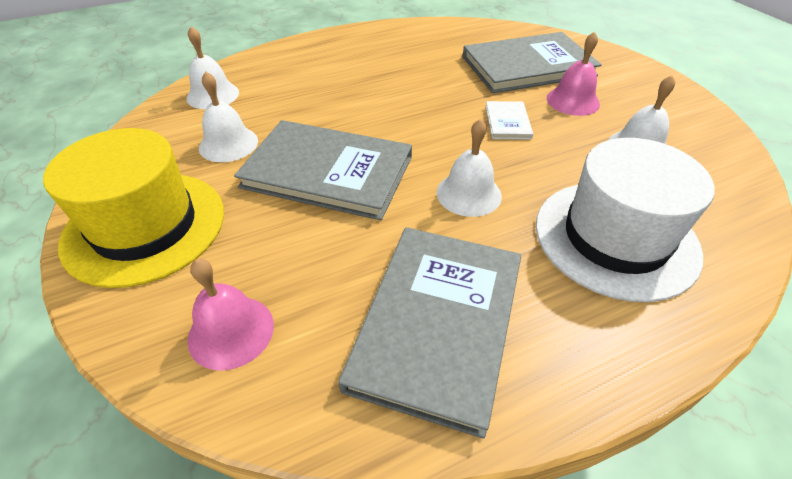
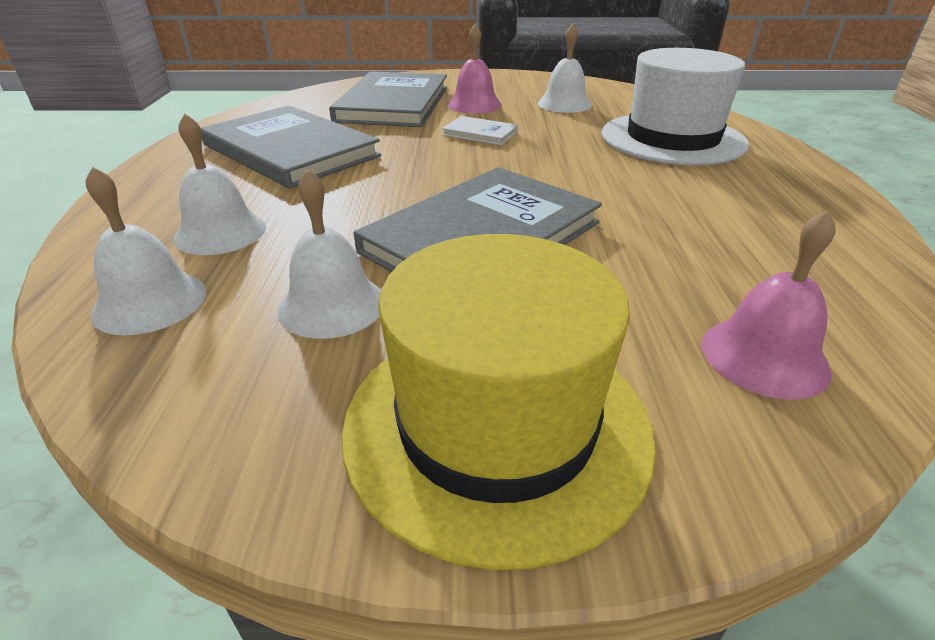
camera: 65 degrees left, 10 degrees down
grey book [338,227,521,439] -> grey book moved to [200,105,381,189]
white bell [437,119,502,217] -> white bell moved to [174,113,266,255]

